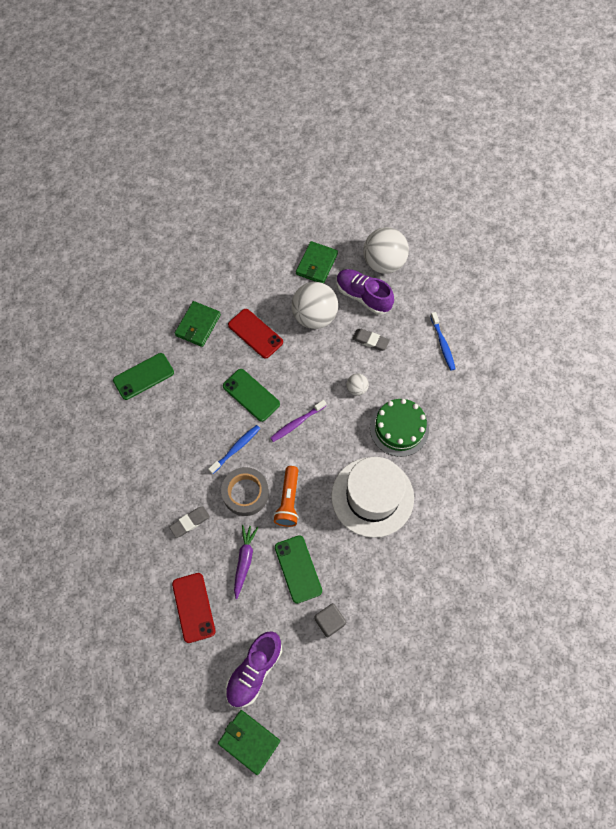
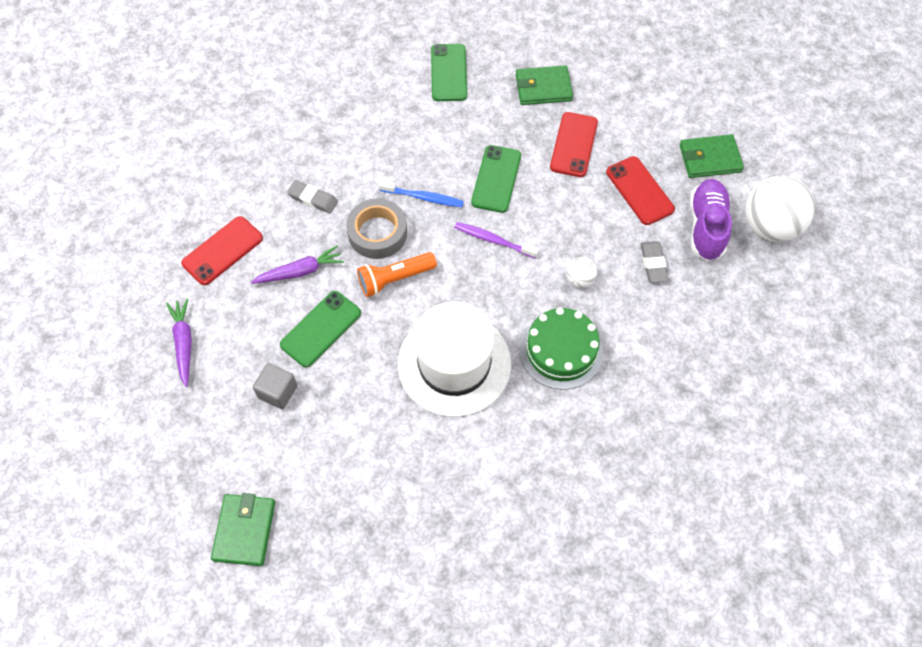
camera: 60 degrees right, 5 degrees down
green phone [113,353,174,400] -> green phone turned 60 degrees clockwise [431,44,467,101]
green wallet [218,710,280,775] -> green wallet moved to [211,493,275,566]
purple shoe [225,631,282,708] -> purple carrot [166,299,192,387]
white ball [292,282,338,329] -> red phone [606,156,675,225]
blue toothbrush [430,312,455,371] -> none

